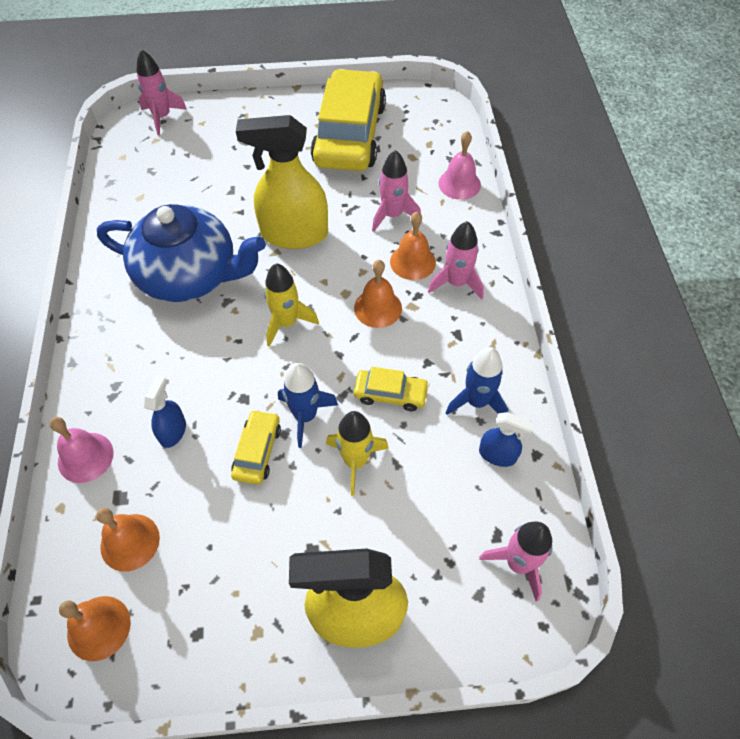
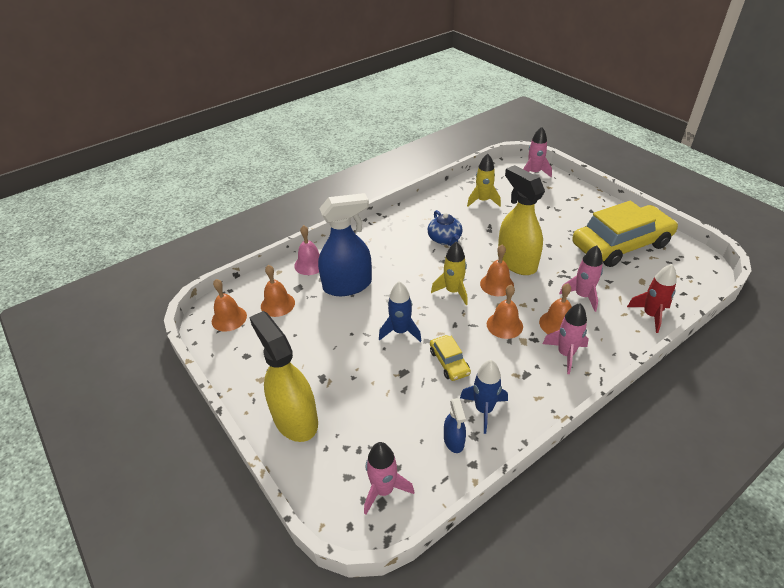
camera: 60 degrees right, 15 degrees down
blue teapot [97,204,266,302] -> blue teapot [428,210,462,246], size x0.51
blue spray bottle [144,375,186,448] -> blue spray bottle [318,193,372,296], size x2.12
yellow car [231,410,281,485] -> none
yellow rocket [326,411,389,496] -> yellow rocket moved to [467,154,501,207]
pink bell [438,131,481,200] -> red rocket [627,264,676,333]
none -> orange bell [480,244,514,296]

